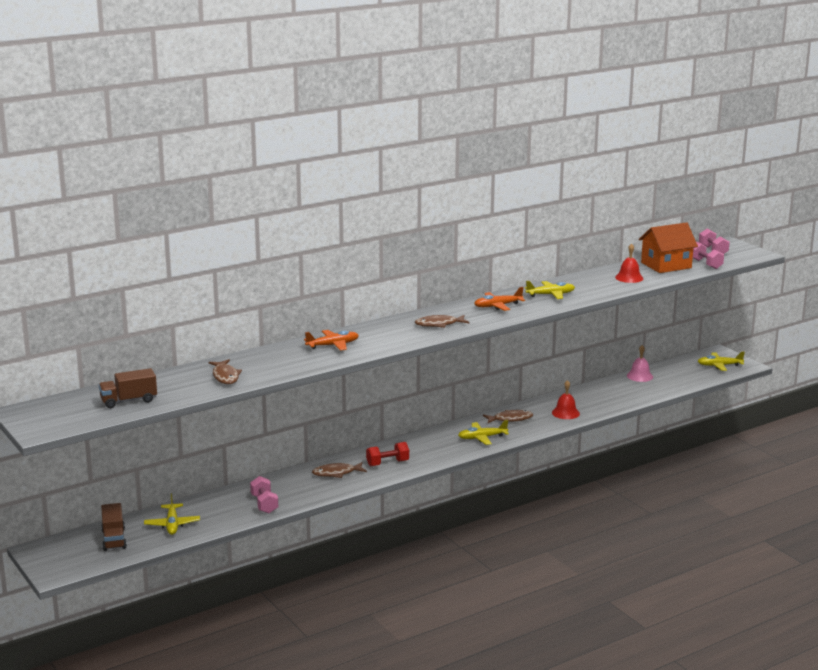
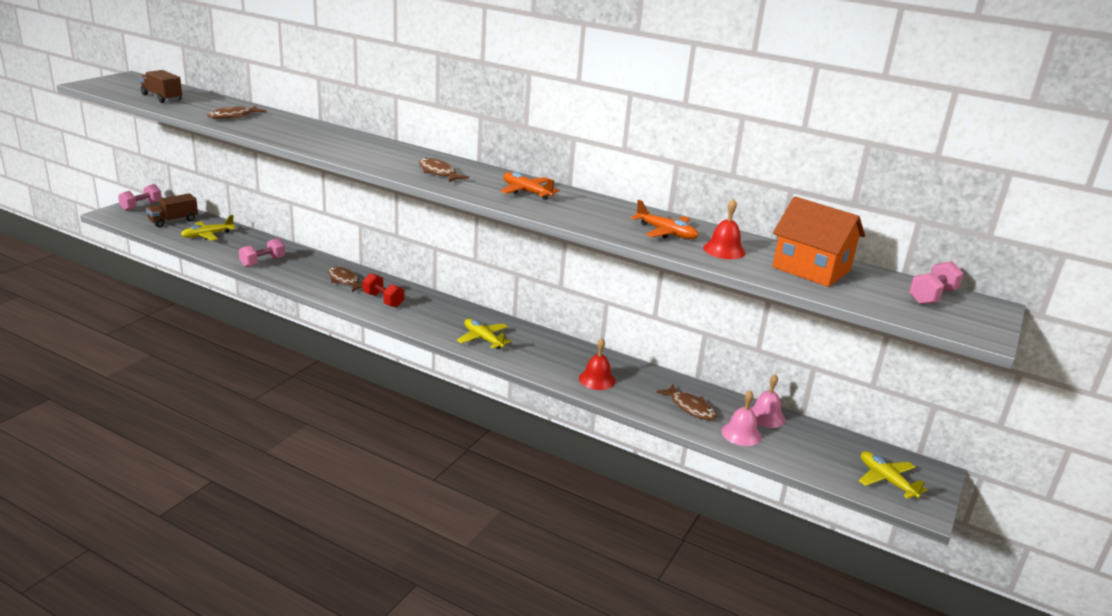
camera: 60 degrees right, 5 degrees up
orange plane [304,330,359,351] -> orange plane moved to [631,200,698,239]
brown fish [483,410,533,423] -> brown fish moved to [656,384,717,420]
yellow plane [525,281,575,299] -> none
pink dumbbell [693,242,724,269] -> pink dumbbell moved to [118,184,162,211]
none -> pink bell [721,390,761,446]

